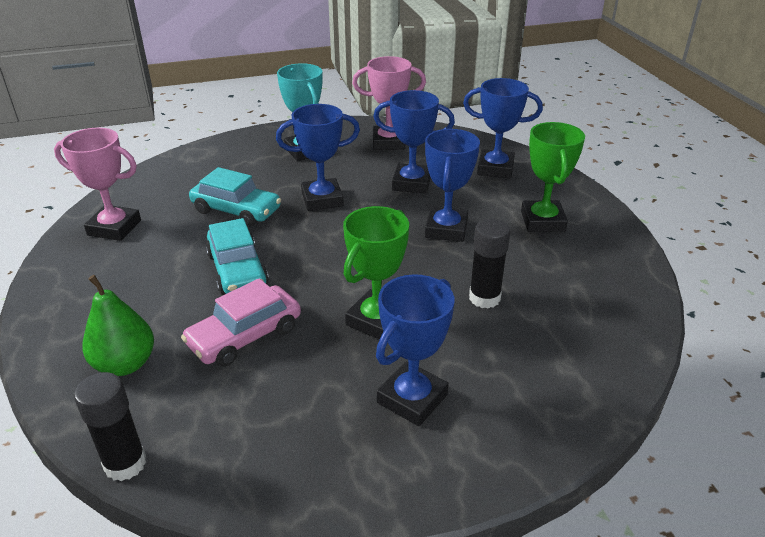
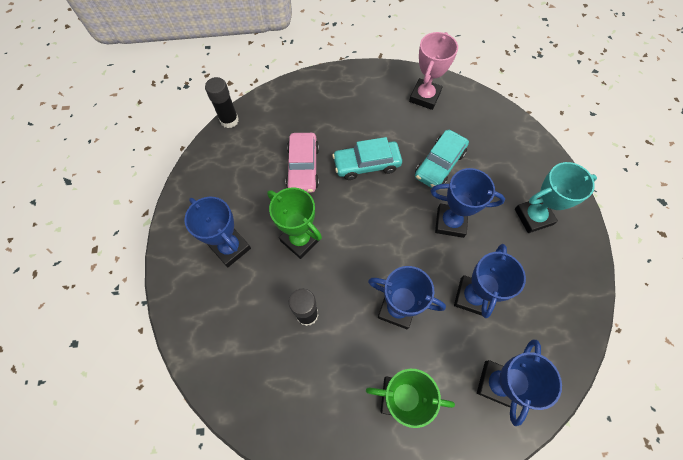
camera: 100 degrees right, 30 degrees up
green pear [82,275,154,376] -> none
pink car [181,278,301,367] -> pink car turned 150 degrees counterclockwise [286,133,319,193]
blue trophy [276,104,360,211] -> blue trophy turned 75 degrees counterclockwise [431,168,505,238]
pink trophy [352,56,426,150] -> none

